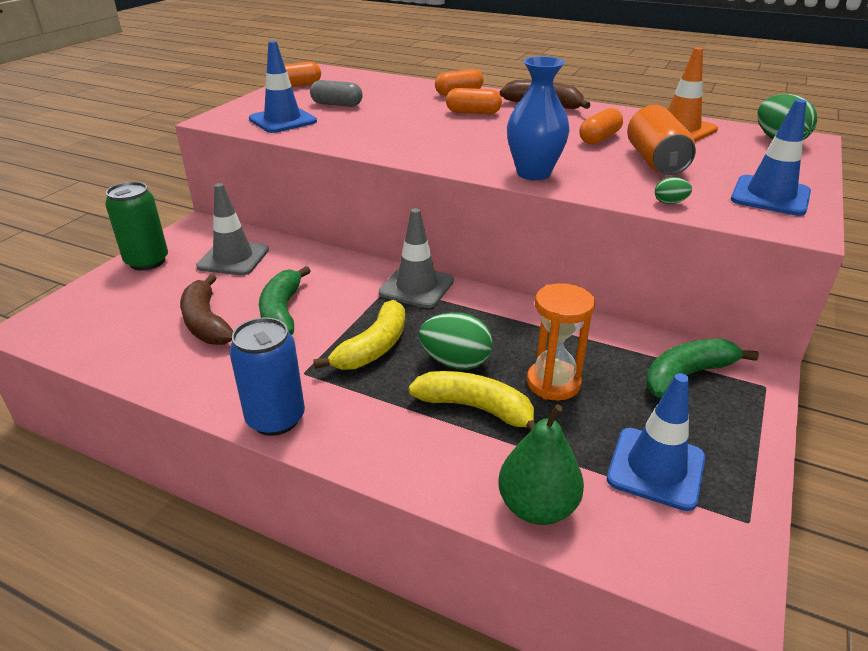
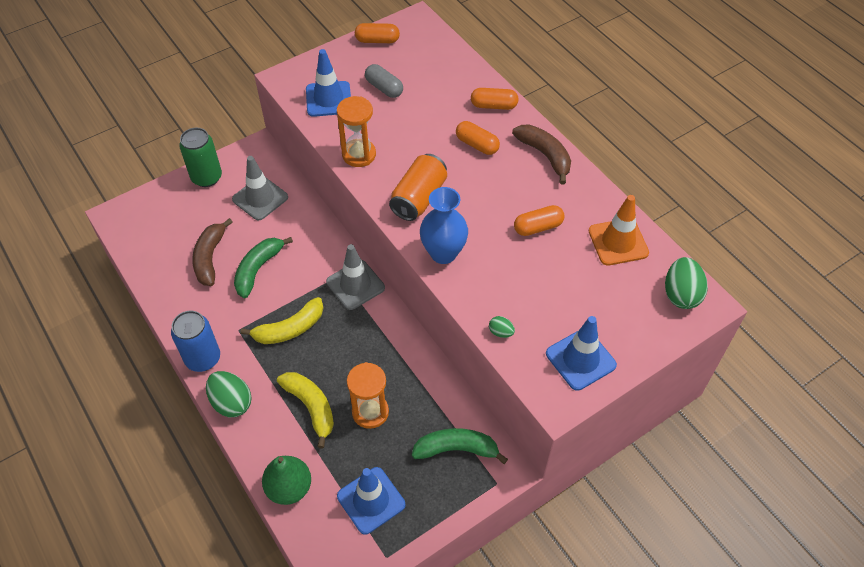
camera: 30 degrees right, 20 degrees up
green egg [419,312,493,370] -> green egg moved to [206,371,252,417]
orange can [627,105,696,175] -> orange can moved to [389,154,447,221]
none -> orange hourglass [337,96,376,167]

